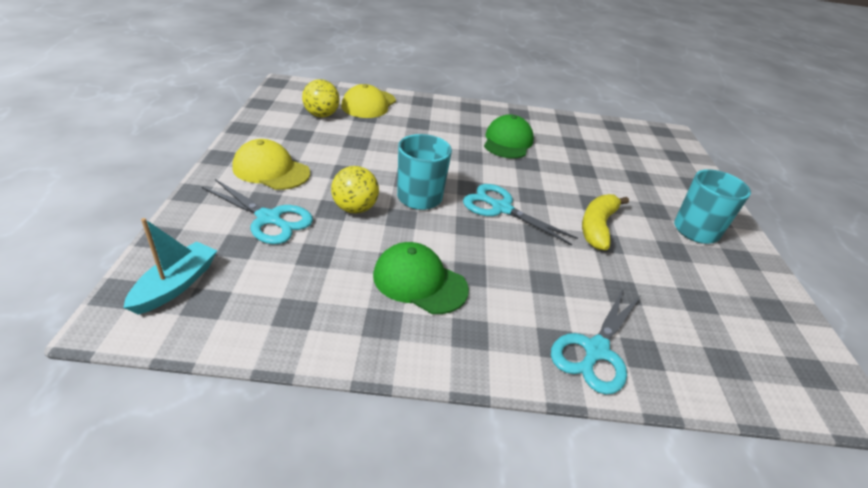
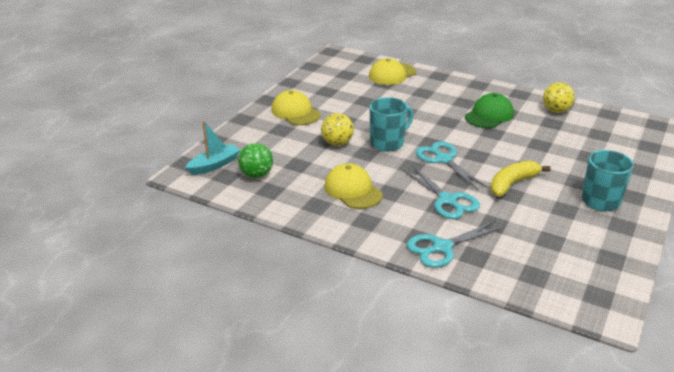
camera: 30 degrees right, 5 degrees down
turquoise scissors [202,179,313,244] -> turquoise scissors moved to [403,165,480,219]
yellow ball [302,79,340,117] -> yellow ball moved to [543,82,575,113]
green cap [373,242,469,314] -> yellow cap [324,163,383,209]
none -> green ball [238,143,273,178]

